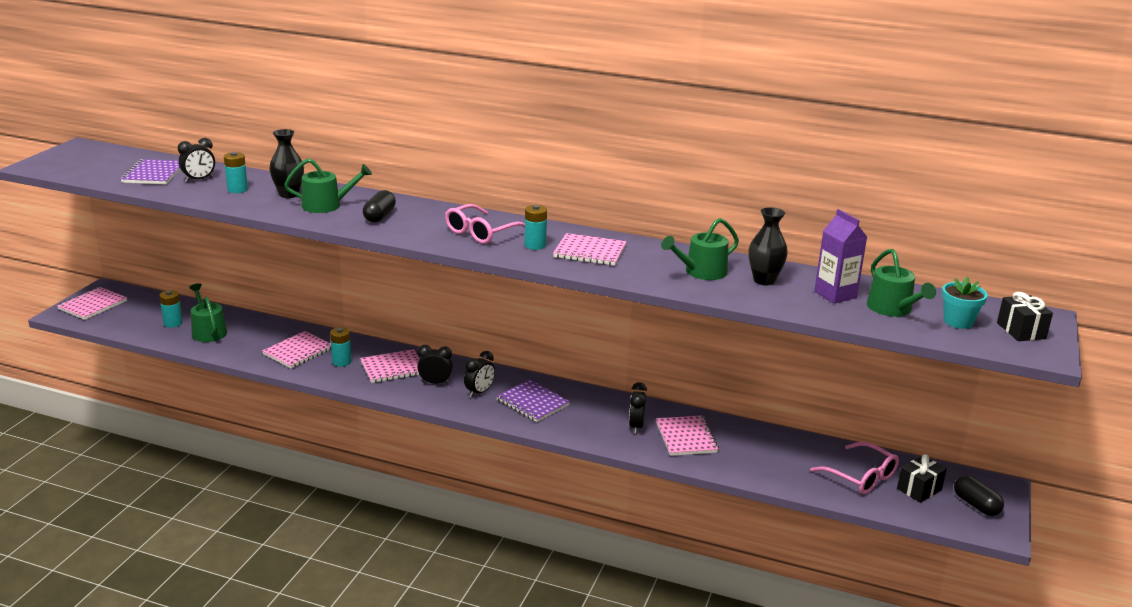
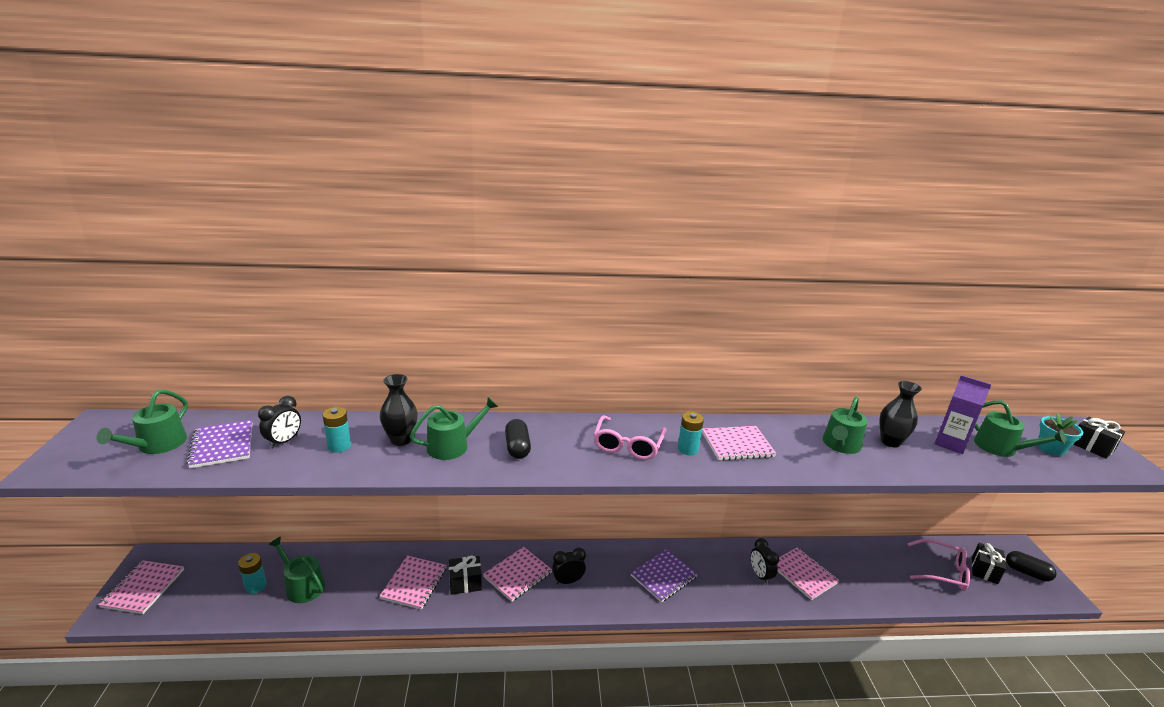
camera: 25 degrees left, 0 degrees up
turquoise battery [330,327,352,367] -> black gift [449,556,482,595]
black clock [464,351,495,398] -> none
purple notebook [496,379,570,422] -> purple notebook turned 60 degrees counterclockwise [631,549,698,602]
none -> green watering can [97,390,188,454]

